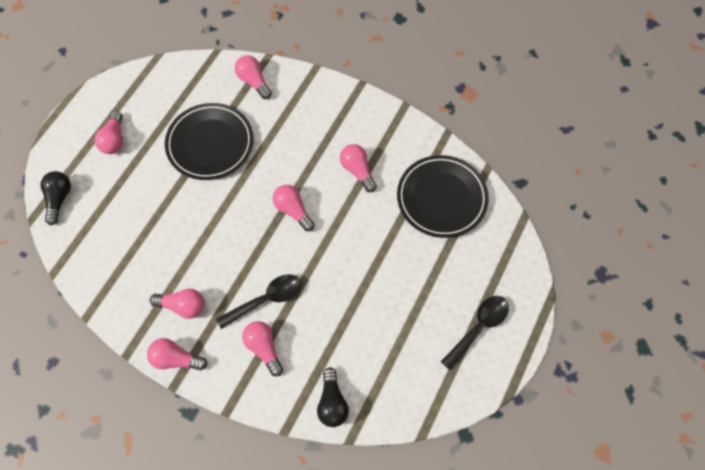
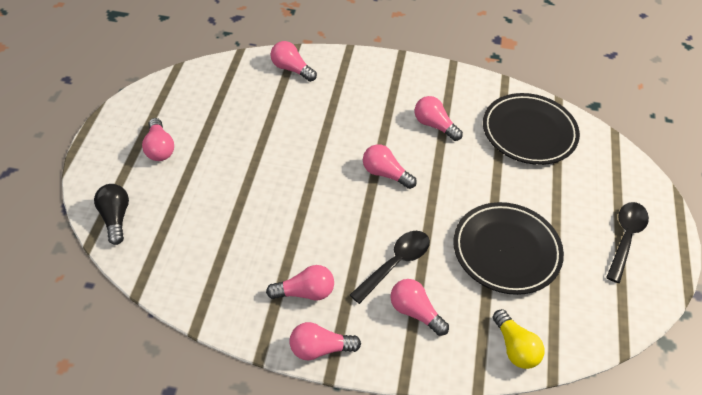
camera: 20 degrees left, 15 degrees down
black plate [165,103,253,180] -> black plate moved to [453,202,564,295]
black light bulb [317,368,349,427] -> yellow light bulb [493,309,545,369]

